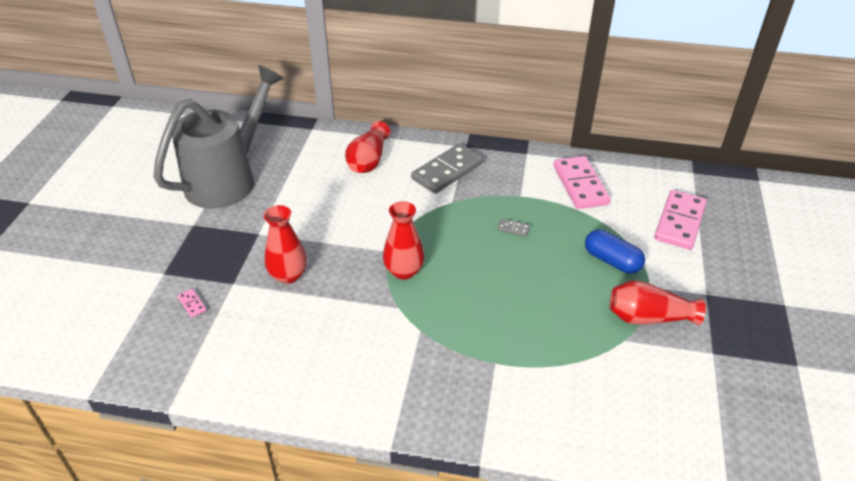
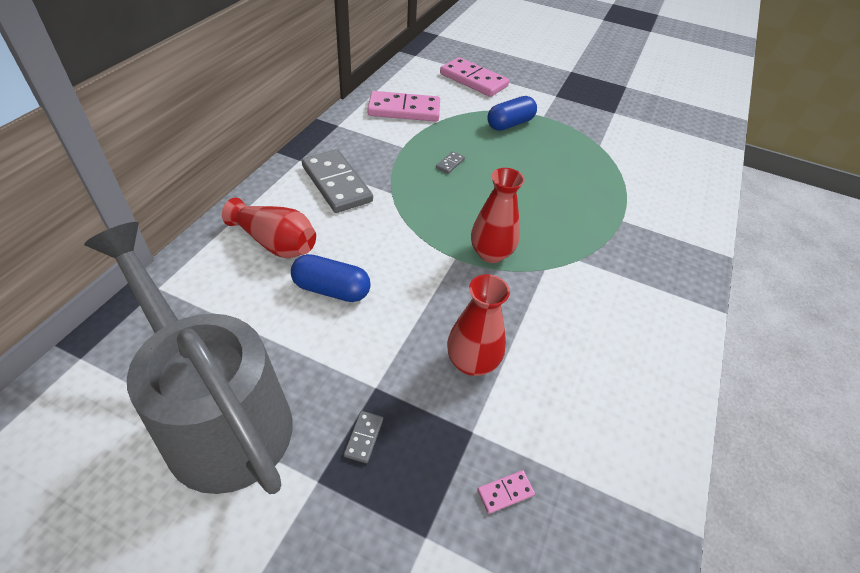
camera: 80 degrees left, 5 degrees up
red vase [610,280,706,326] -> none
none -> blue capsule [291,254,371,302]
none -> grey domino [344,411,383,463]

